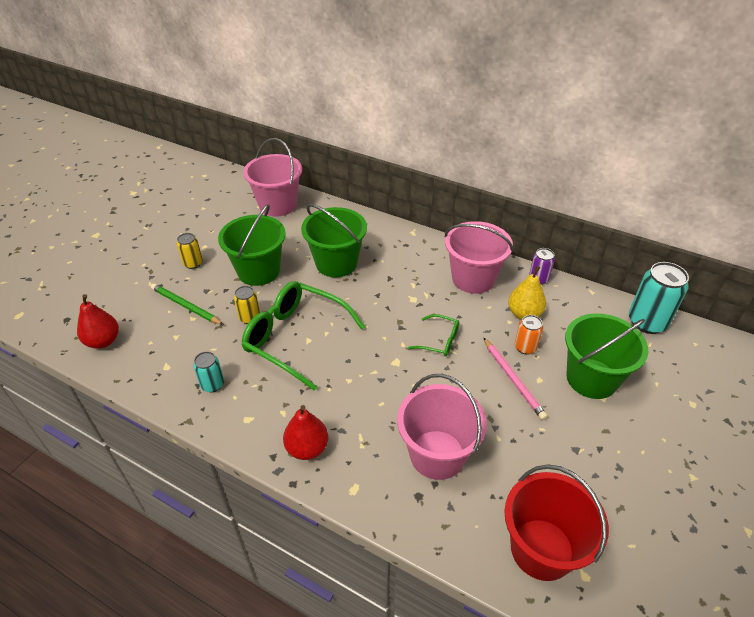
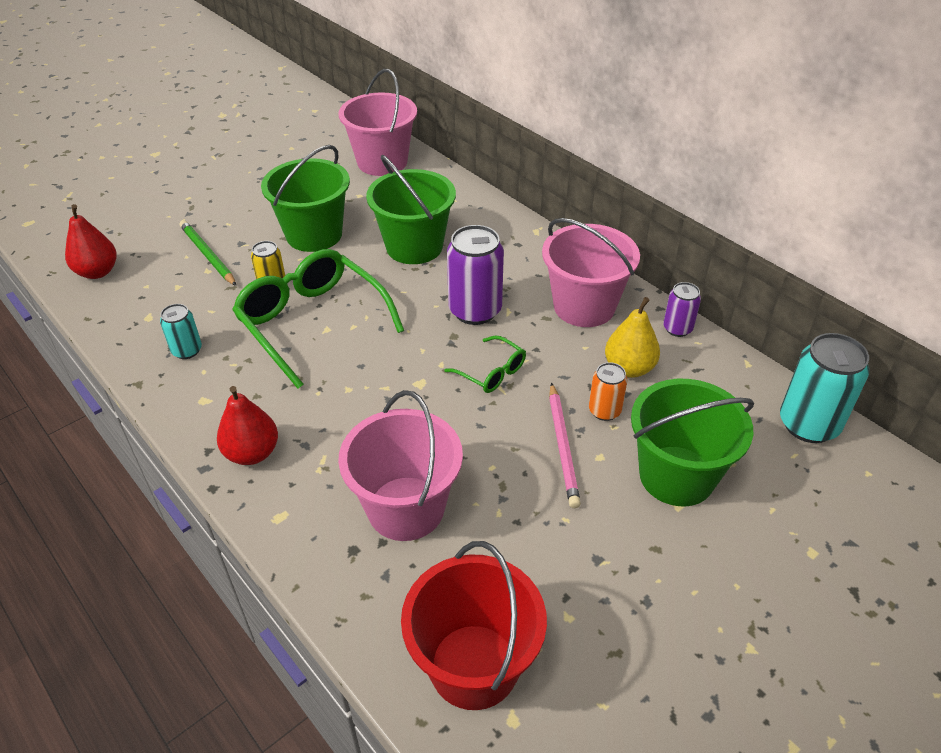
camera: 20 degrees right, 0 degrees up
yellow can [177,233,203,269] -> none
none -> purple can [447,225,504,325]

